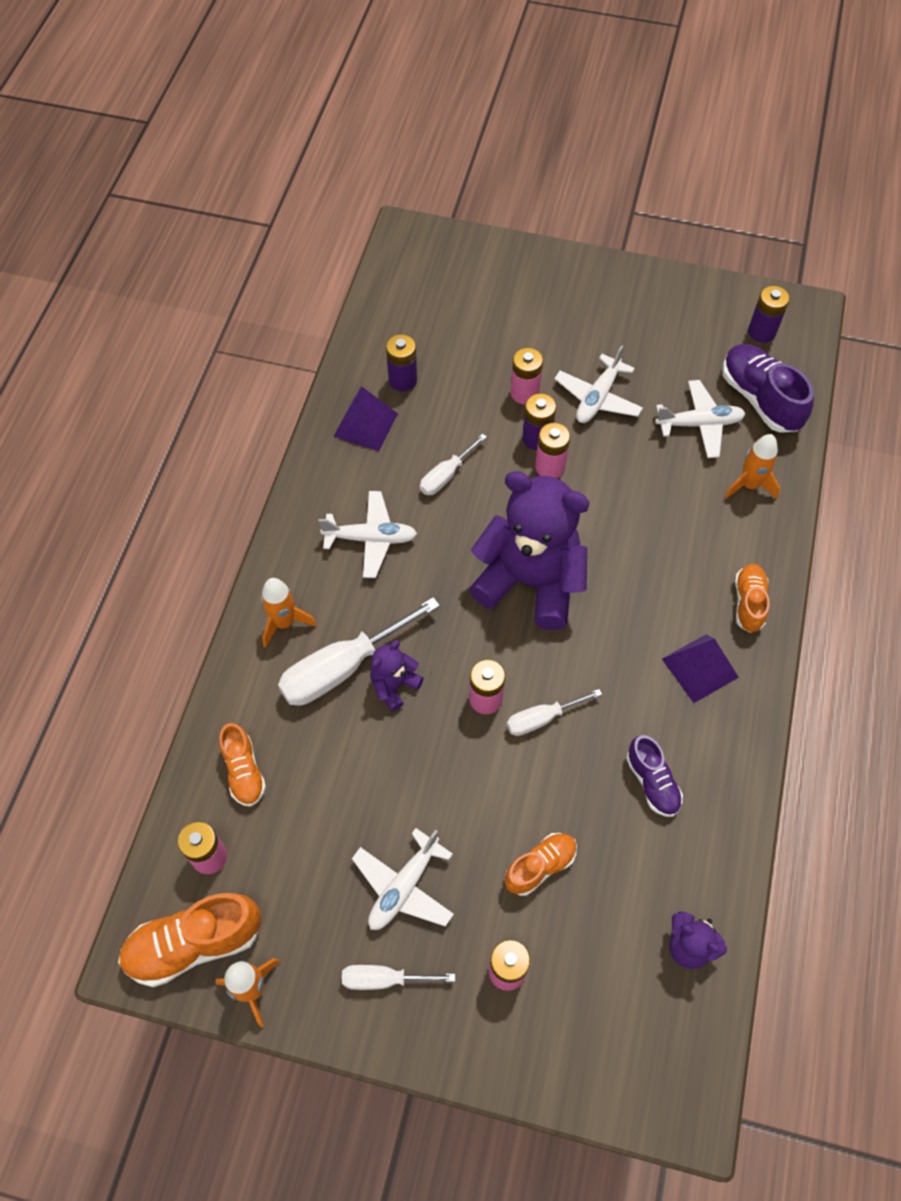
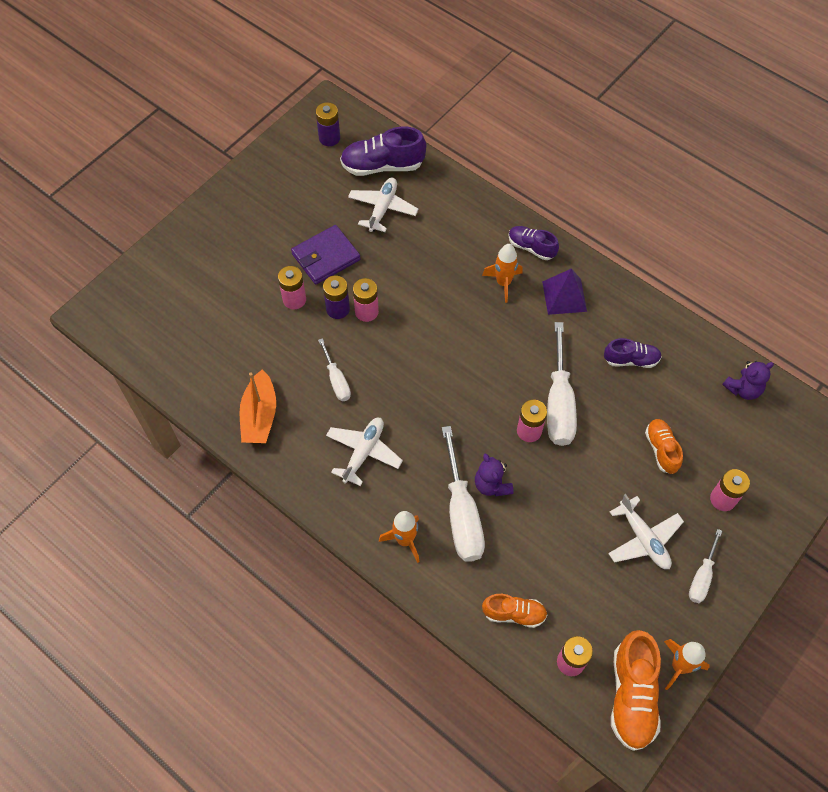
camera: 65 degrees left, 0 degrees up
purple pyramid [334,386,398,451] -> orange boat [240,369,276,443]
purple battery [386,334,417,391] -> none
purple teddy bear [469,471,590,630] -> none
white screwdriver [507,689,602,736] -> white screwdriver [547,322,577,446], size x1.82
white plane [554,345,643,423] -> purple wallet [291,225,361,284]
orange rocket [724,434,780,499] -> orange rocket moved to [482,244,523,303]
orange shoe [735,564,770,633] -> purple shoe [509,226,559,260]

